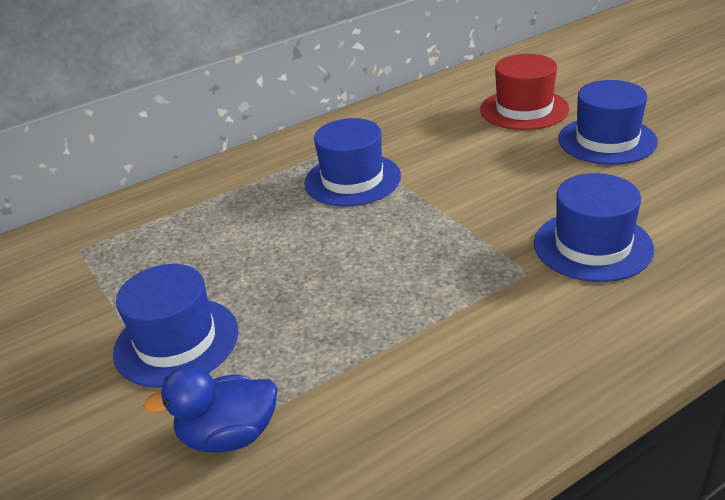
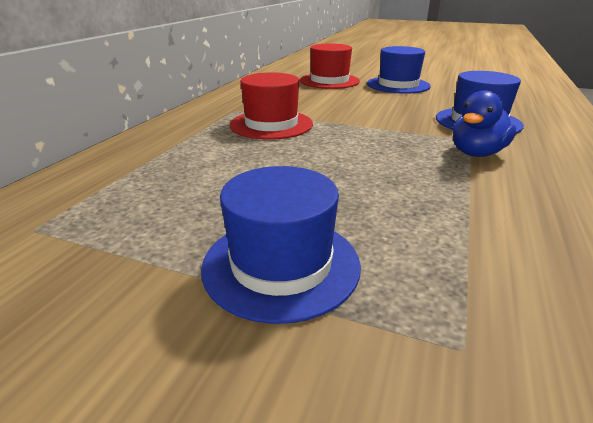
camera: 40 degrees left, 5 degrees down
blue duck [143,366,278,453] -> blue duck moved to [452,90,516,157]
blue hat [304,118,401,207] -> red hat [230,72,313,140]

